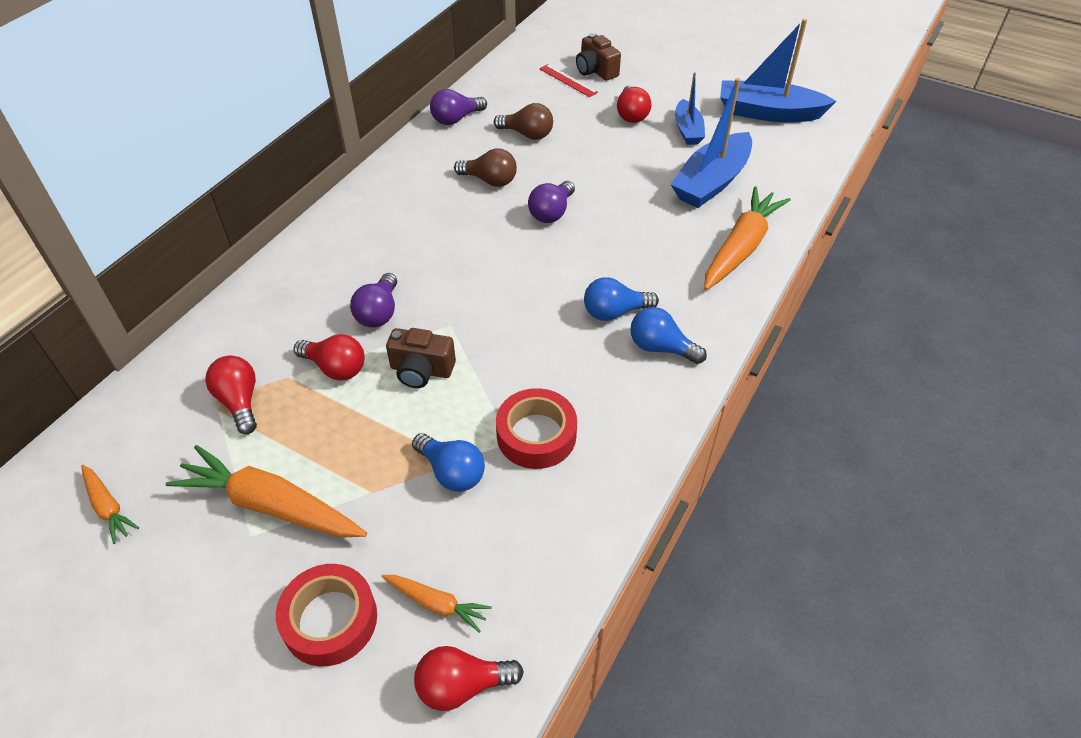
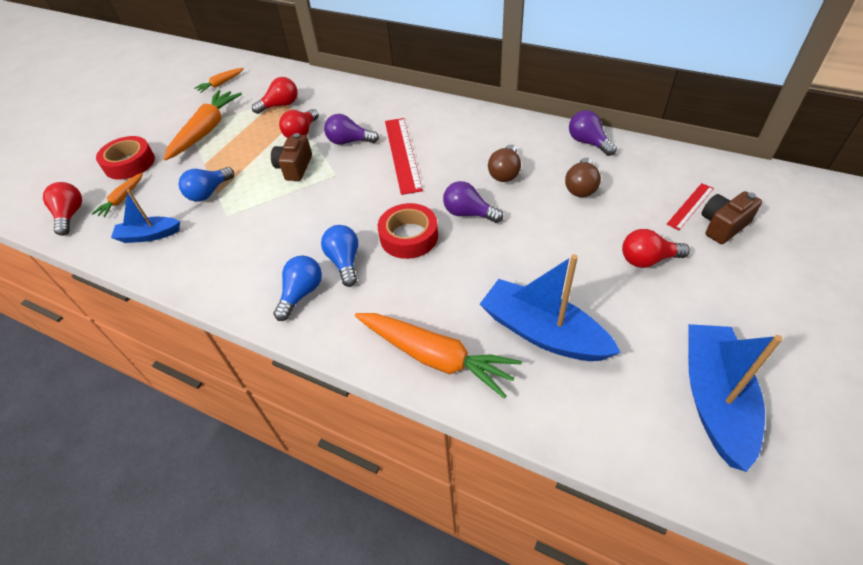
camera: 90 degrees right, 0 degrees up
red tape [496,388,577,469] -> red tape moved to [378,203,438,259]
blue boat [675,72,705,145] -> blue boat moved to [111,189,180,243]
none -> red ruler [385,118,423,195]

